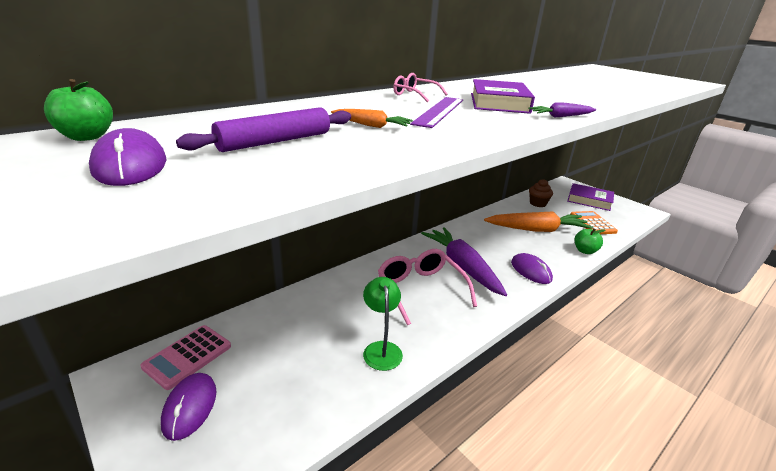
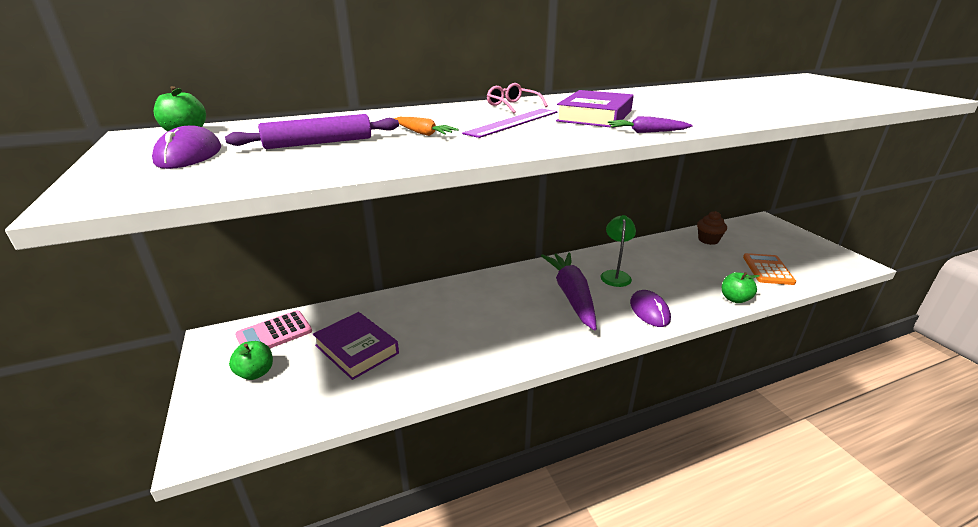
camera: 20 degrees right, 0 degrees up
purple mouse [161,373,216,441] -> green apple [229,341,273,380]
green lamp [363,277,403,371] -> green lamp moved to [601,215,636,287]
pink glasses [378,249,477,326] -> none
orange carrot [484,211,593,232] -> none
purple book [567,183,614,211] -> purple book moved to [313,312,399,380]

